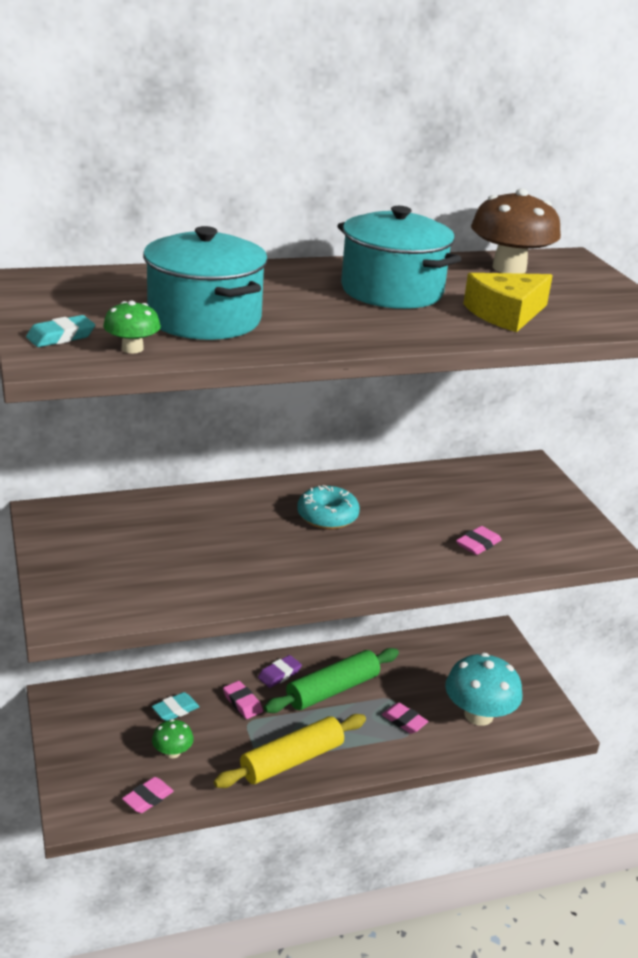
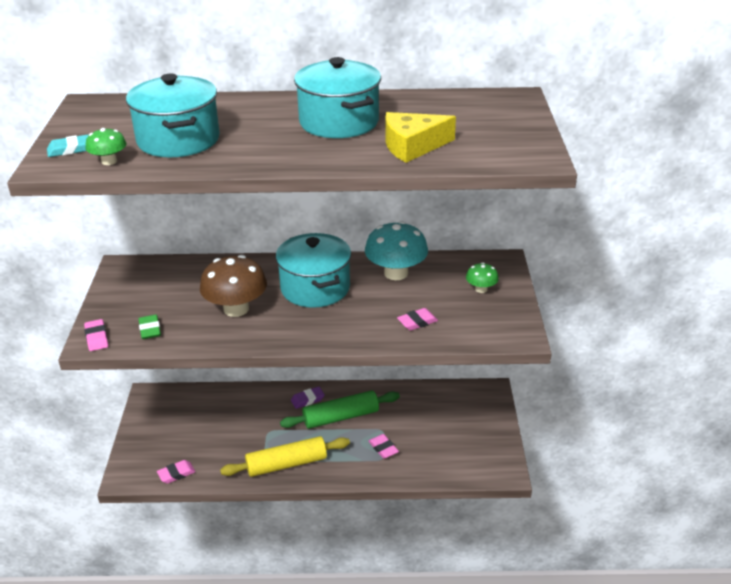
camera: 20 degrees right, 5 degrees up
turquoise eraser [152,692,200,721] -> none
green mushroom [152,719,194,759] -> green mushroom moved to [466,262,499,293]
pink eraser [223,681,263,719] -> pink eraser moved to [84,319,108,351]
turquoise donut [297,485,360,529] -> turquoise pot [276,233,351,308]
turquoise mushroom [445,653,522,726] -> turquoise mushroom moved to [365,221,428,280]
brown mushroom [471,189,561,274] -> brown mushroom moved to [200,255,267,317]
none -> green eraser [139,315,161,339]

